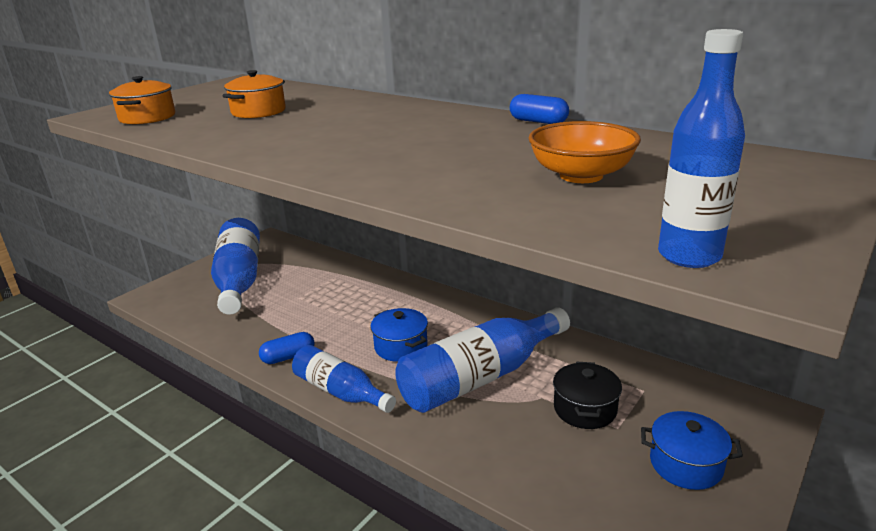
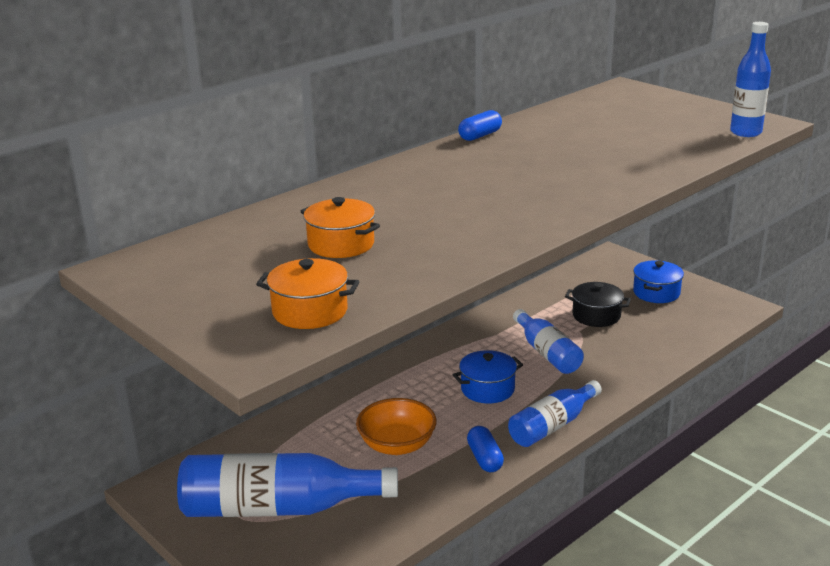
camera: 80 degrees left, 0 degrees up
blue bottle [395,307,570,413] -> blue bottle [513,309,584,374], size x0.61
orange bowl [529,121,641,183] -> orange bowl moved to [356,398,437,455]

